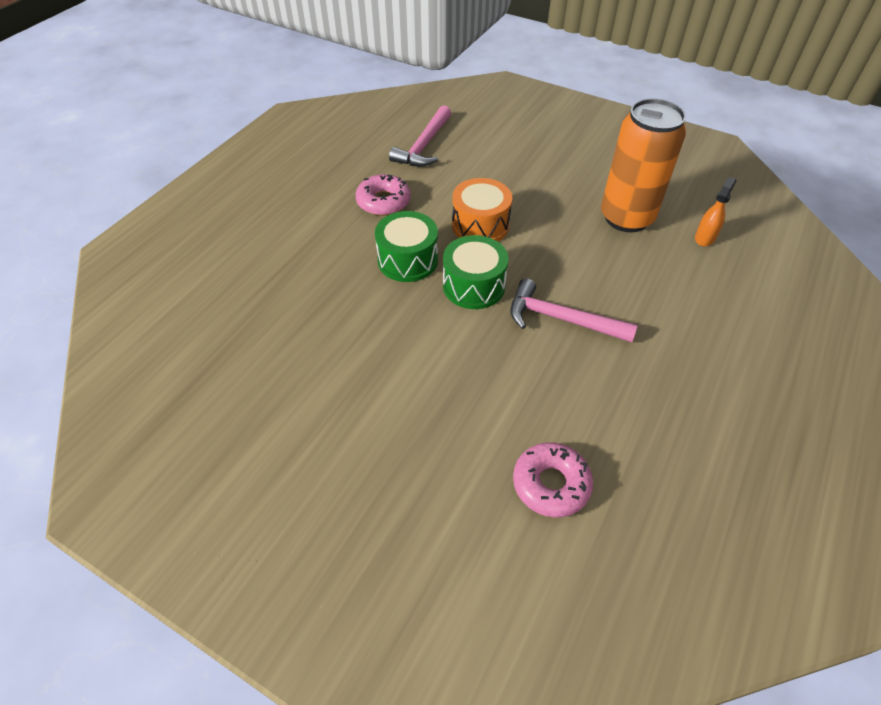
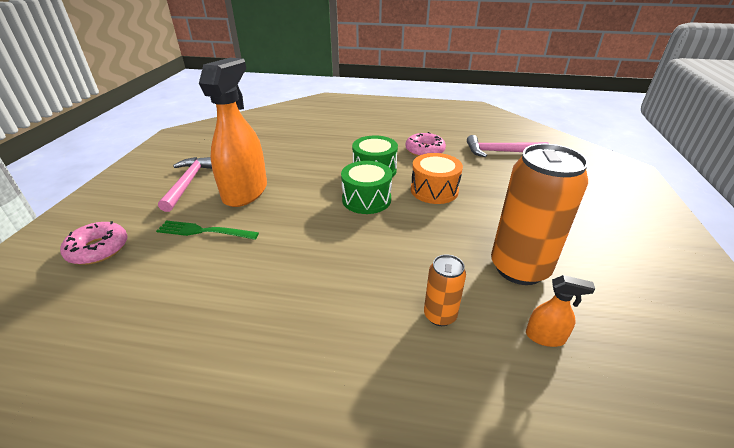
camera: 70 degrees right, 15 degrees down
pink hammer [510,278,638,342] -> pink hammer moved to [158,157,212,212]
pink donut [513,442,593,518] -> pink donut moved to [60,221,128,265]
none -> green fork [156,221,259,240]
none -> orange spray bottle [199,58,267,207]
none -> orange can [424,254,466,326]

